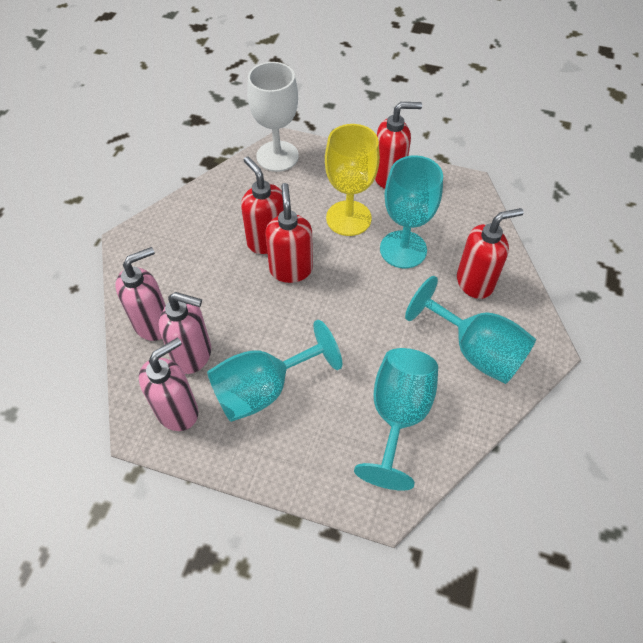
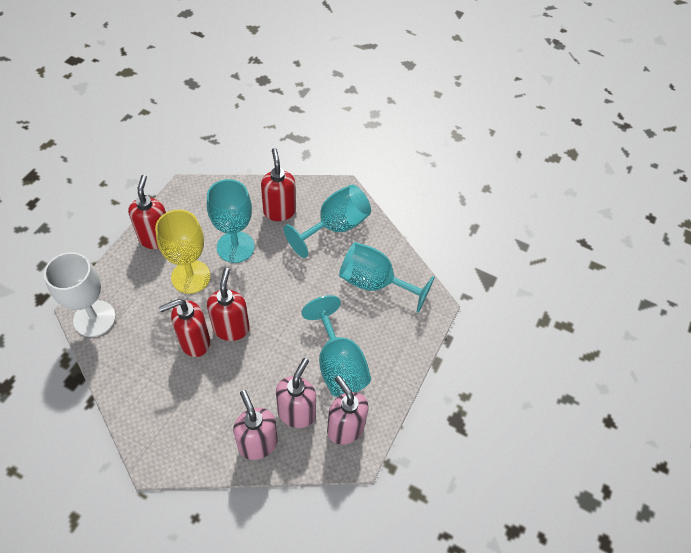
camera: 85 degrees left, 0 degrees up
red soap dispenser [265,183,313,283] -> red soap dispenser turned 90 degrees clockwise [207,268,249,341]

